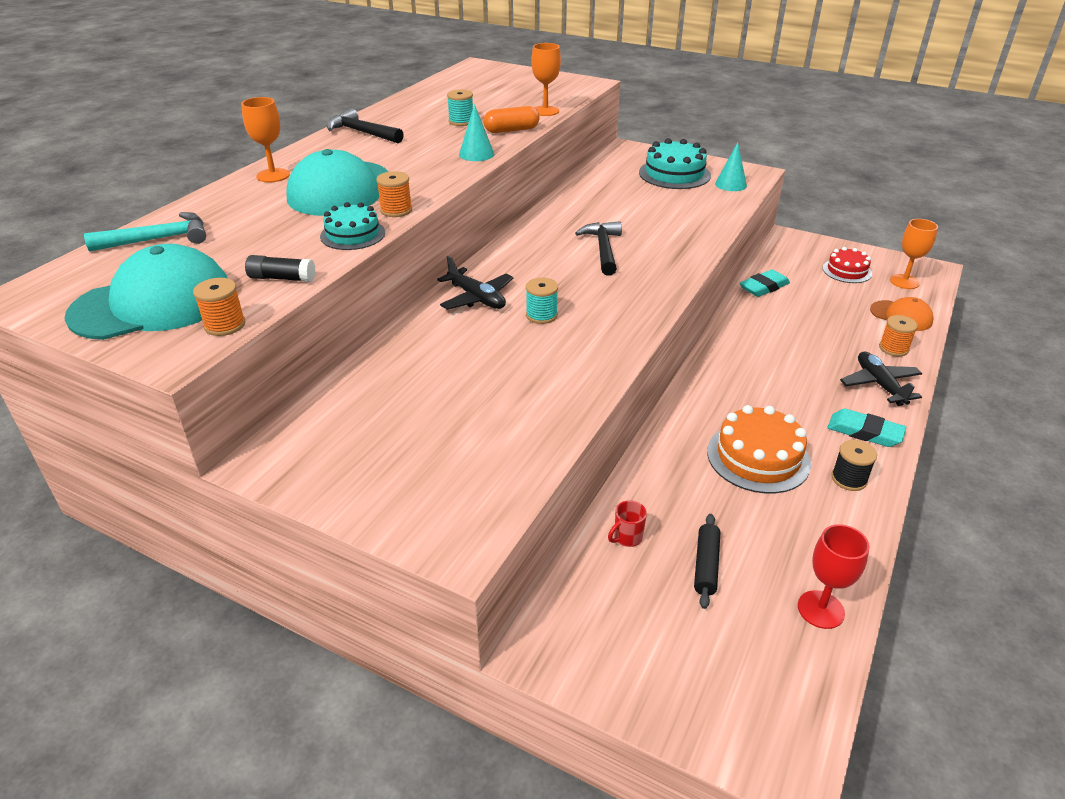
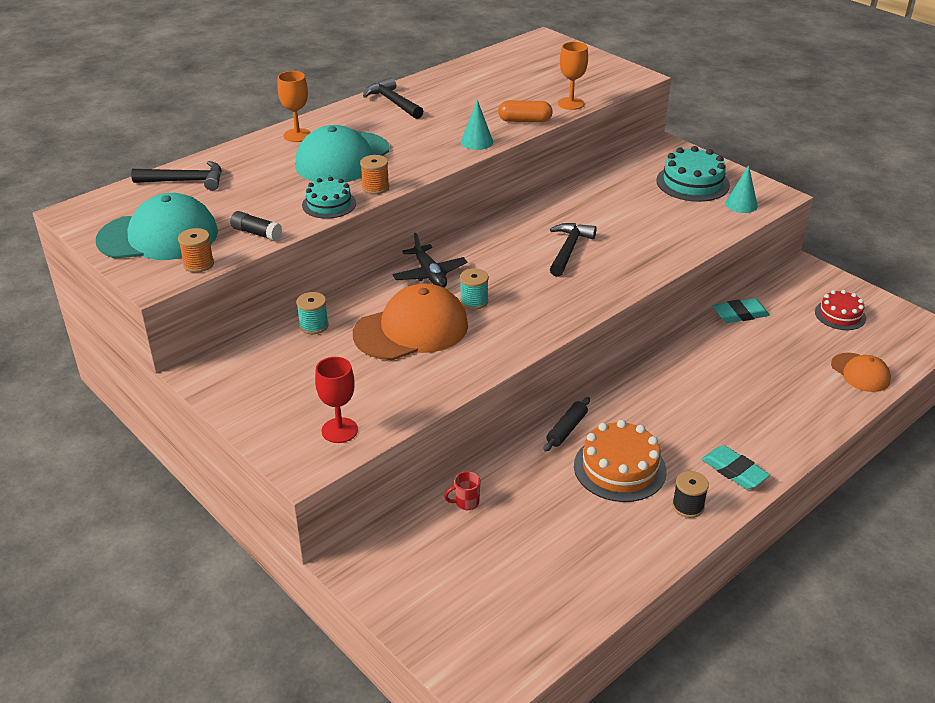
camera: 20 degrees right, 0 degrees up
turquoise hammer [84,212,206,251] -> black hammer [131,161,222,191]
turquoise spool [447,89,473,126] -> turquoise spool moved to [296,292,329,334]
black rolling pin [694,514,720,609] -> black rolling pin moved to [543,397,590,452]
red goblet [798,524,870,629] -> red goblet moved to [315,357,358,443]
black plane [840,352,922,406] -> none
orange spool [879,315,918,357] -> none
orange goblet [890,219,938,289] -> none
none -> orange cap [353,283,468,360]

